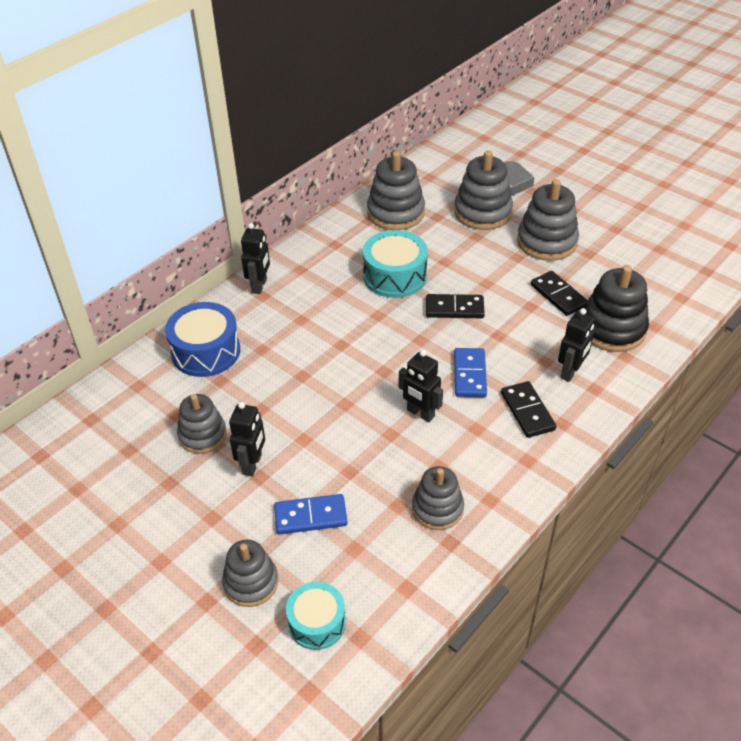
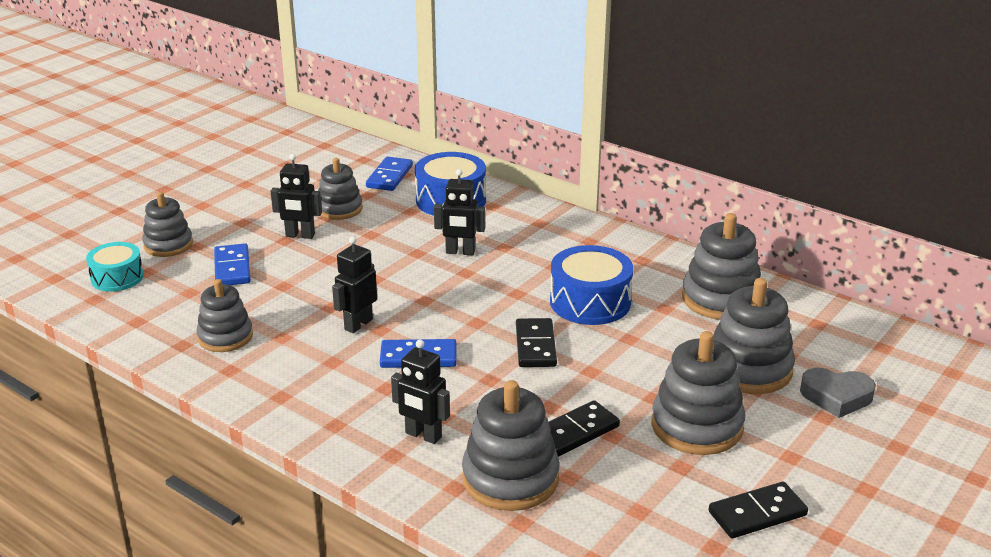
camera: 85 degrees right, 15 degrees down
black robot [241,223,270,294] -> black robot moved to [434,169,485,255]
turquoise drum [363,230,428,298] -> blue drum [550,245,633,325]
black domino [501,381,556,438] -> black domino moved to [709,482,808,538]
black stacking toy [584,265,649,352] -> grey stacking toy [462,380,560,511]
none -> blue domino [366,156,413,191]

